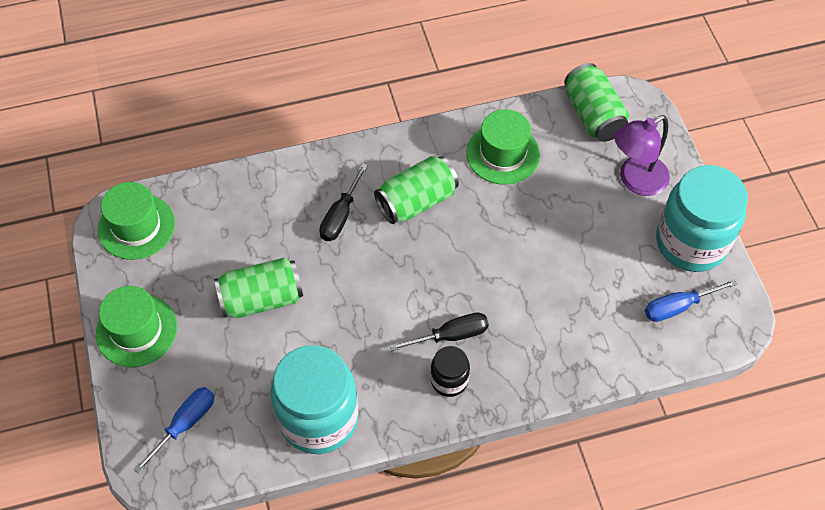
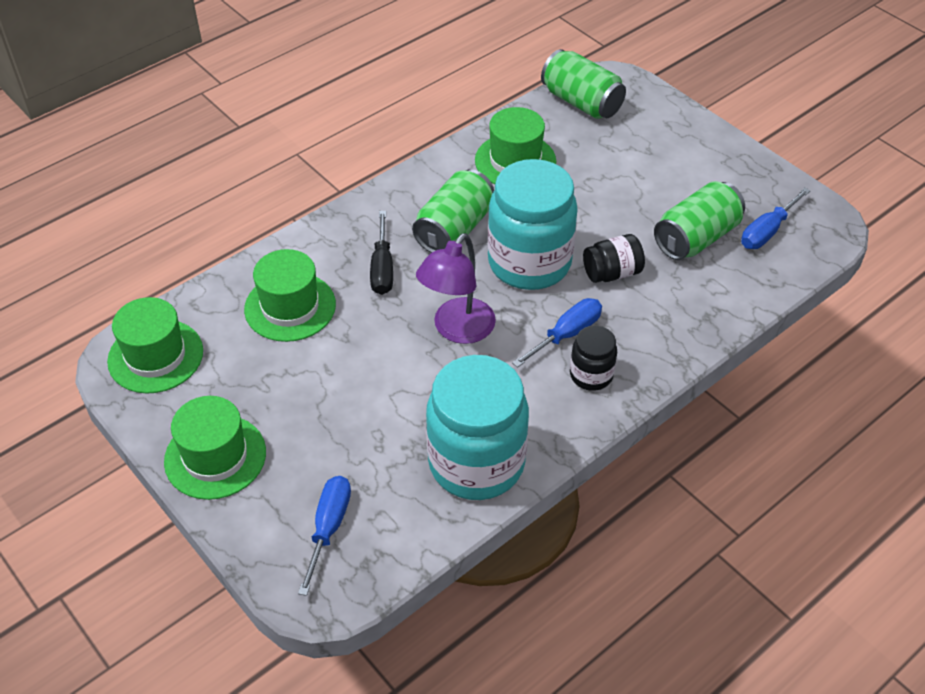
camera: 25 degrees left, 10 degrees down
green can [214,258,303,318] -> green can moved to [654,181,745,260]
black screwdriver [389,313,489,351] -> blue screwdriver [512,298,602,368]
purple lamp [614,115,670,196] -> purple lamp moved to [416,233,496,344]
turquoise jar [656,165,748,272] -> turquoise jar moved to [487,159,578,290]
none -> green hat [244,249,336,342]
none -> black jar [583,234,645,283]

